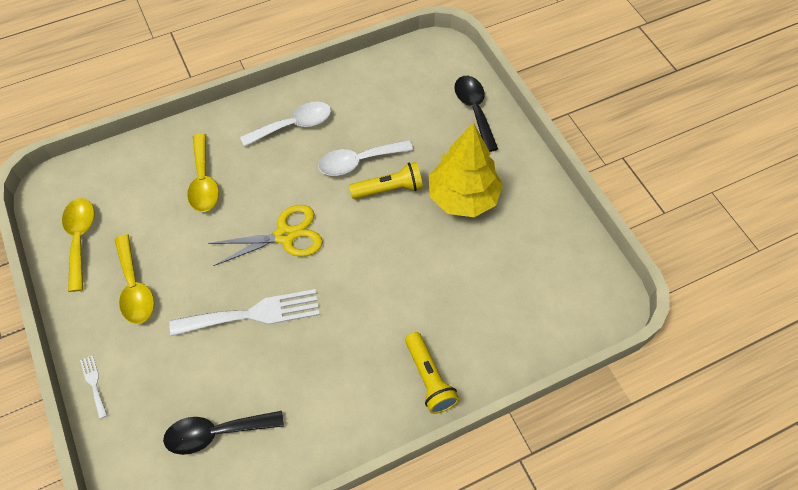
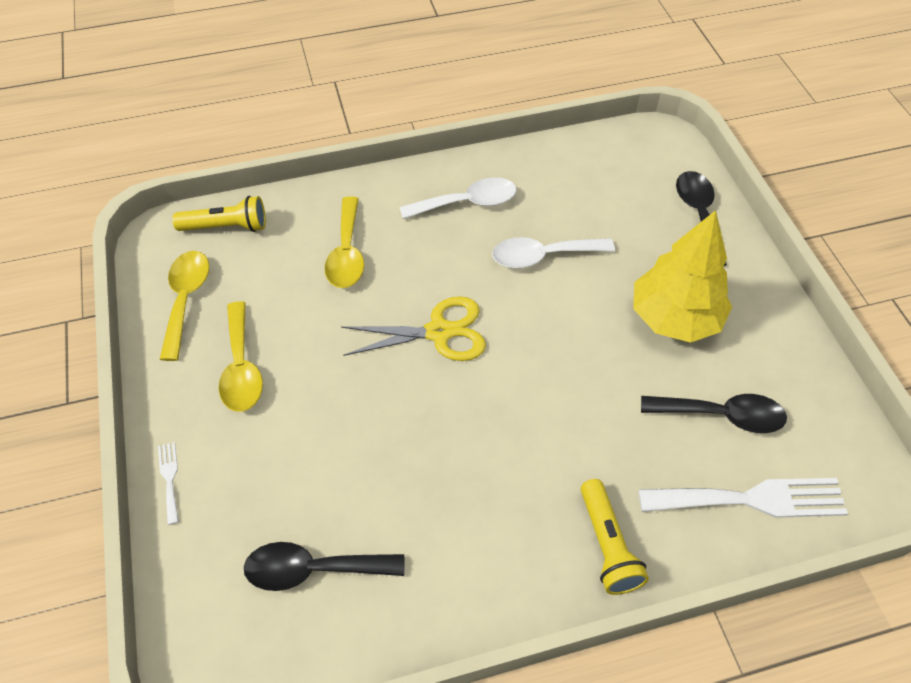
camera: 10 degrees right, 5 degrees down
white fork [169,289,320,336] -> white fork moved to [638,478,848,518]
yellow flashlight [349,162,423,199] -> yellow flashlight moved to [172,196,266,232]
none -> black spoon [641,394,787,433]

